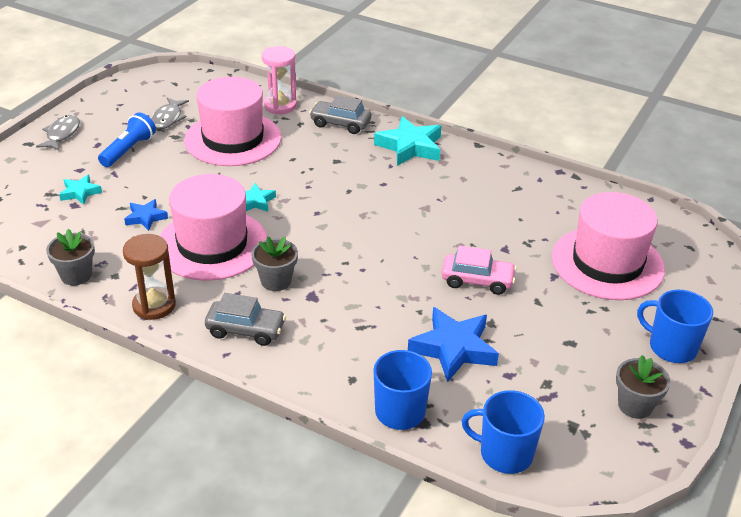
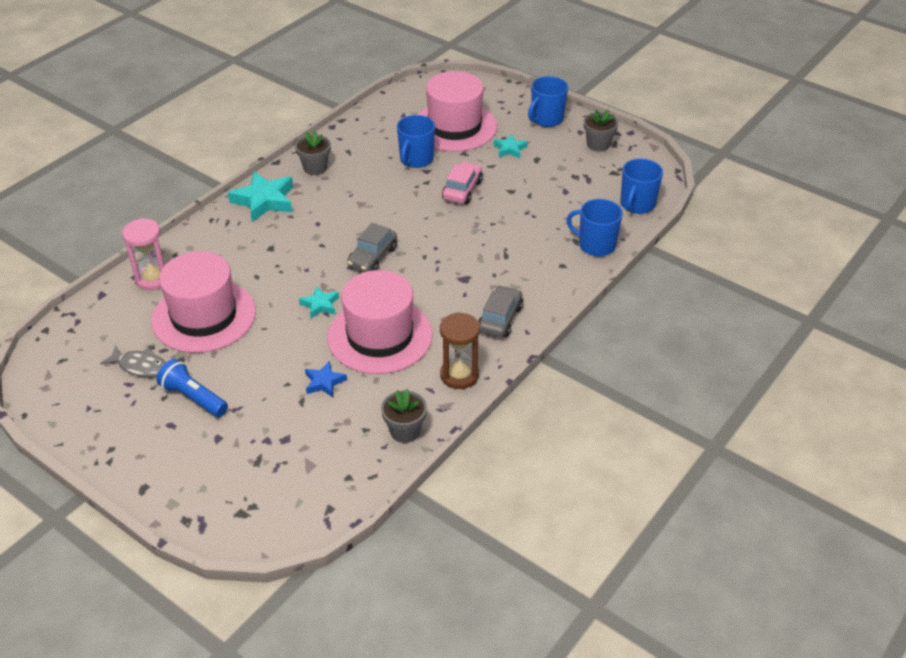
camera: 80 degrees left, 5 degrees up
grey fish [36,115,80,151] -> none
turquoise star [59,175,102,205] -> turquoise star moved to [494,134,528,158]
grey flower pot [251,236,298,291] -> grey flower pot moved to [295,131,331,175]
grey car [309,95,371,134] -> grey car moved to [347,223,397,272]
blue star [408,307,499,382] -> none
none -> blue mug [397,115,435,168]

